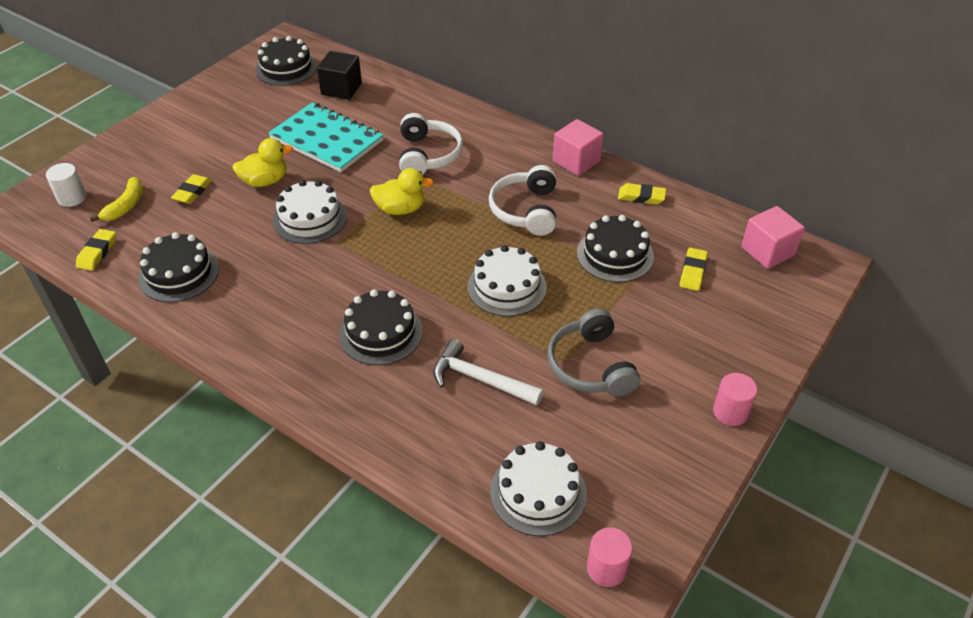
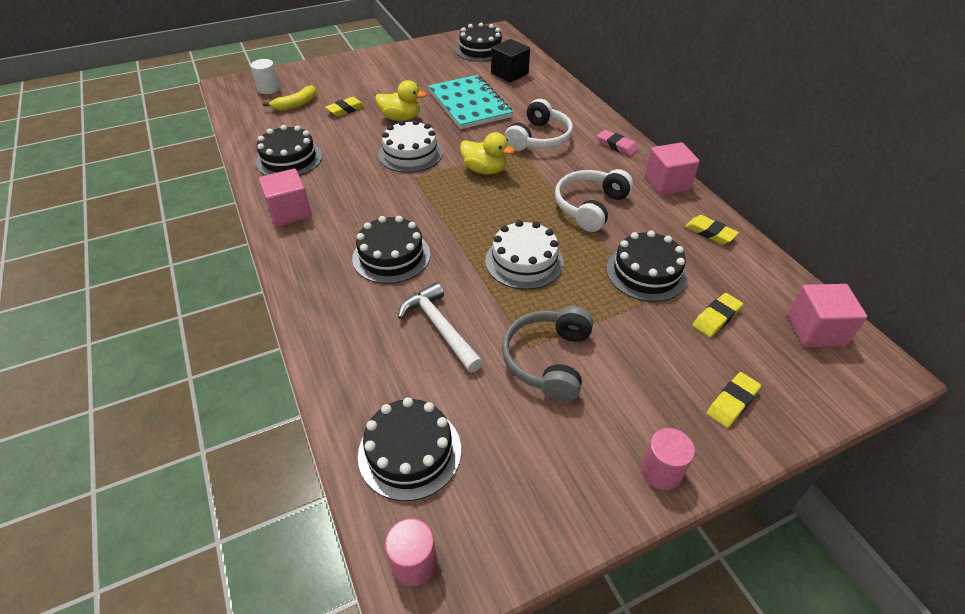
camera: 30 degrees right, 0 degrees up
yellow eraser [76,229,116,271] -> yellow eraser moved to [707,372,761,428]
white cake [490,441,587,536] -> black cake [358,397,461,501]
none -> pink cube [259,169,312,227]
none -> pink eraser [597,130,638,156]

